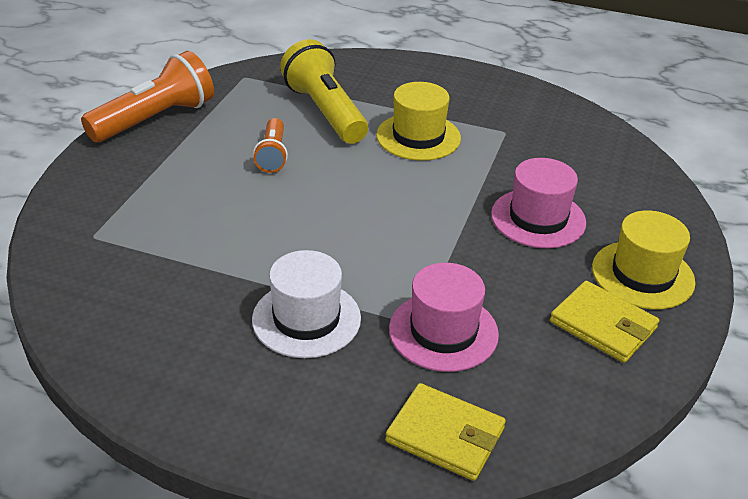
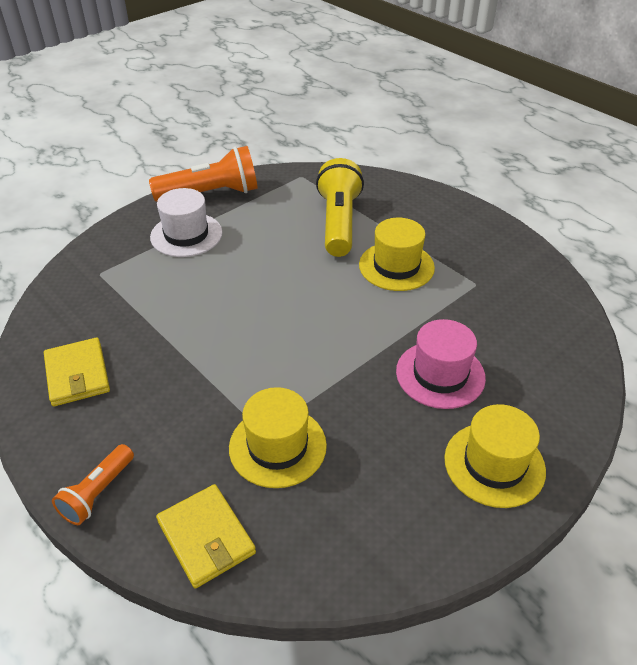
camera: 30 degrees right, 5 degrees up
white hat [252,250,361,358] -> white hat moved to [150,188,222,257]
orange flashlight [253,118,288,173] -> orange flashlight moved to [52,444,134,525]
pink hat [389,263,499,372] -> yellow hat [229,387,327,488]
yellow wallet [550,281,659,363] -> yellow wallet moved to [44,337,110,407]

